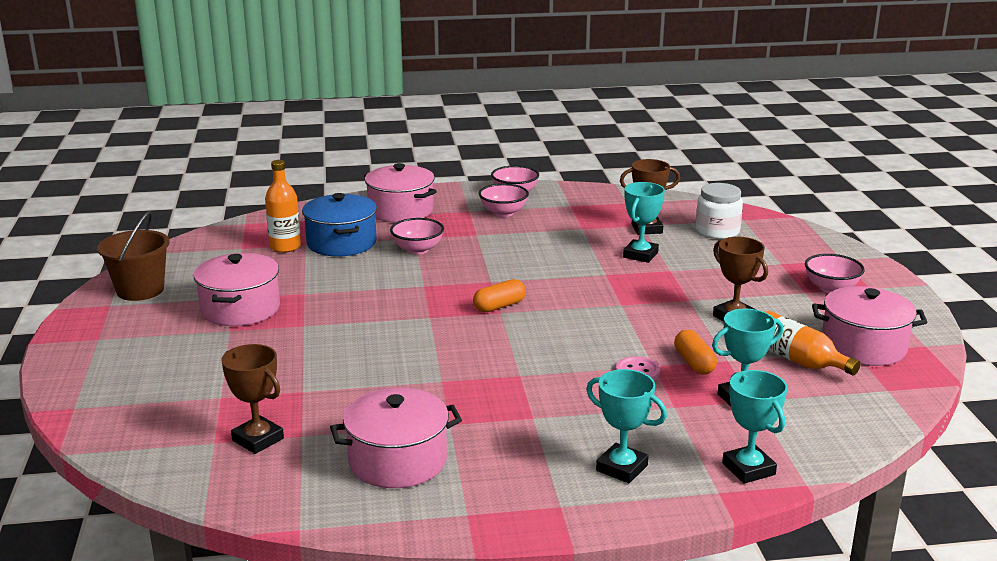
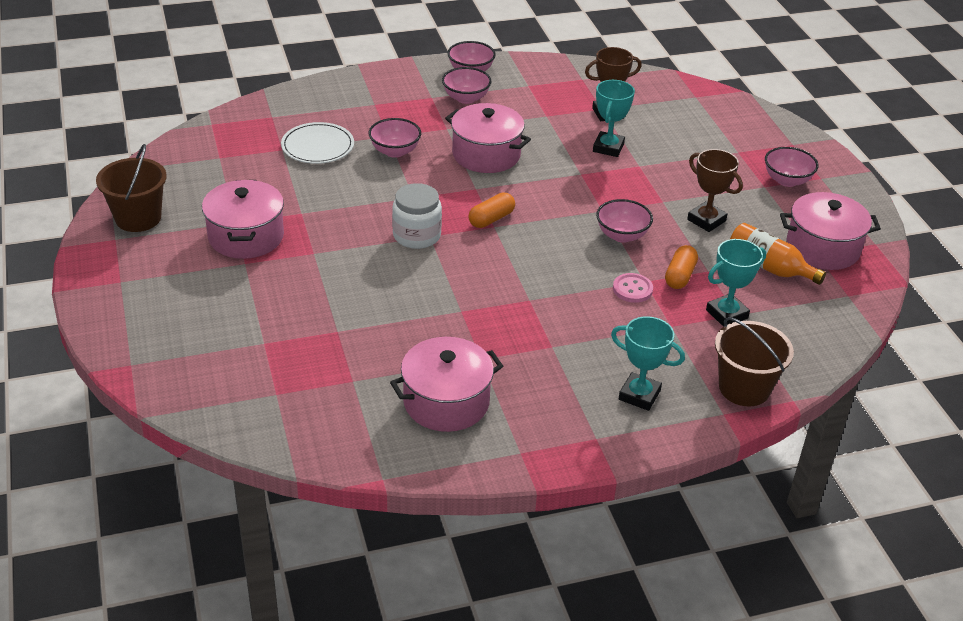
camera: 10 degrees left, 15 degrees up
brown trophy [221,344,284,454] -> none
orange bottle [265,160,301,253] -> none
blue pot [302,193,377,256] -> white plate [281,122,354,164]
pink pot [364,163,437,222] -> pink pot moved to [445,103,531,173]
orange capsule [674,330,717,374] -> orange capsule turned 45 degrees clockwise [665,245,698,289]
white jar [696,183,743,239] -> white jar moved to [392,183,442,249]
turquoise trophy [722,370,787,484] -> brown bucket [715,317,794,406]
none -> pink bowl [596,199,653,243]

